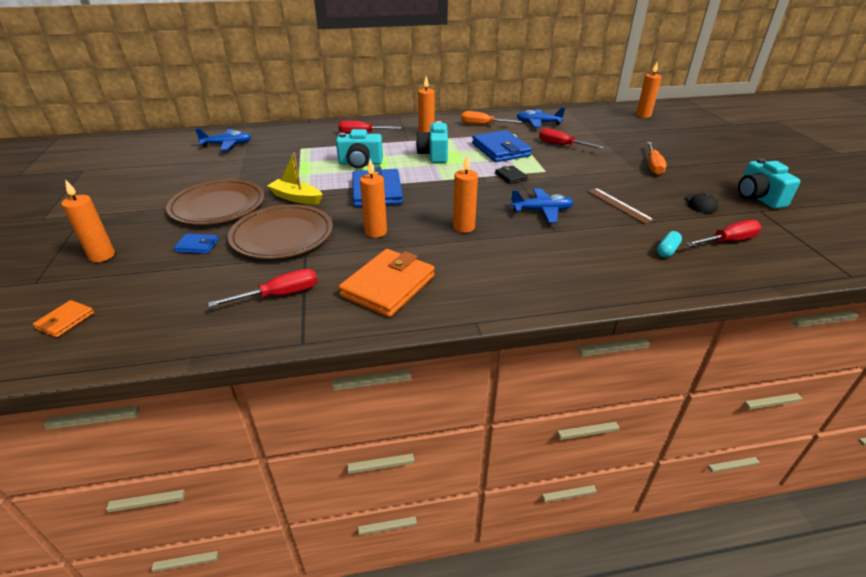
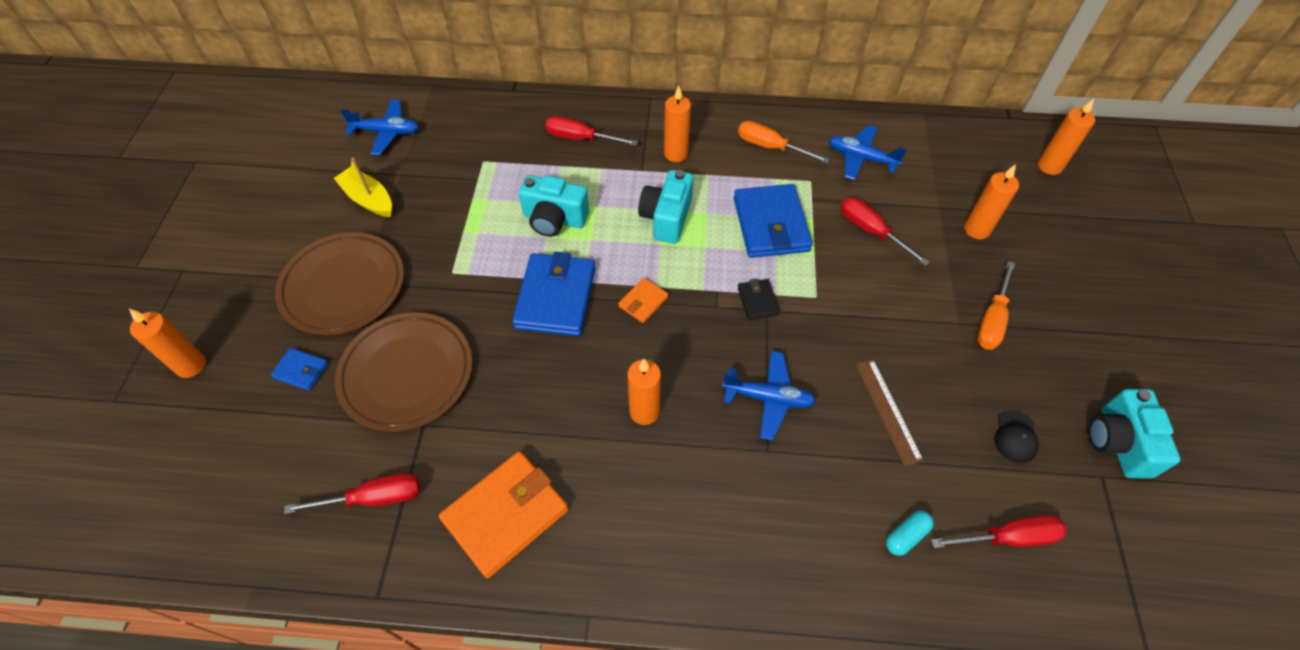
camera: 15 degrees right, 20 degrees up
orange wallet [33,300,94,338] -> orange wallet moved to [618,278,668,323]
yellow boat [267,153,323,204] -> yellow boat moved to [334,158,392,217]
orange candle [360,159,387,238] -> orange candle moved to [964,164,1019,239]

